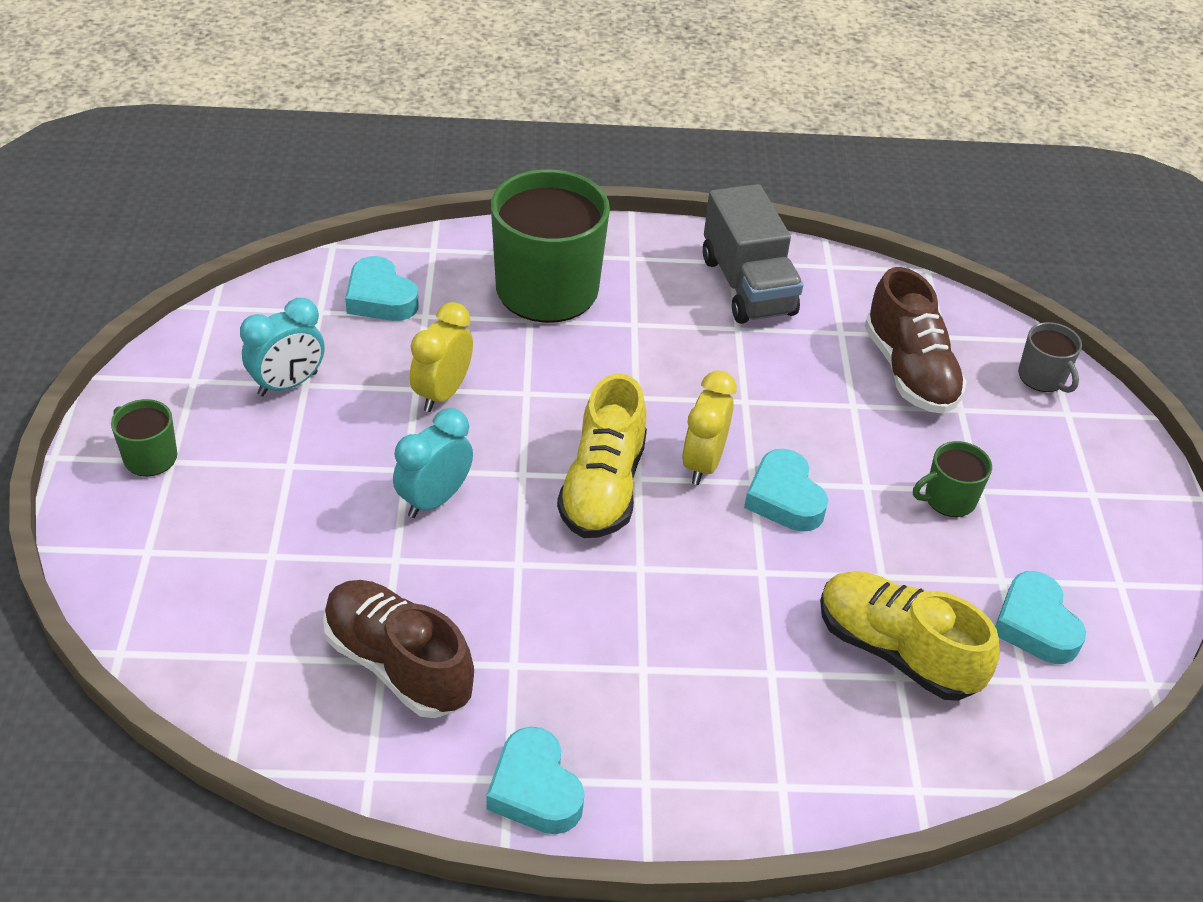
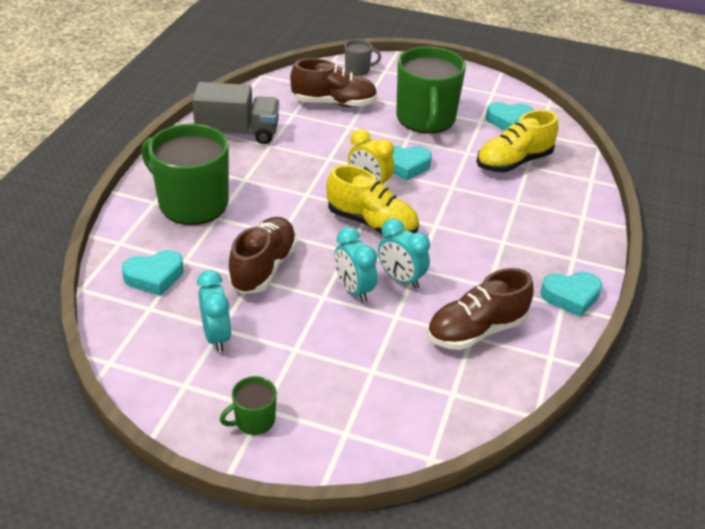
camera: 70 degrees left, 5 degrees down
yellow clock [410,302,473,412] -> brown shoe [228,217,297,294]
green mug [913,441,992,517] -> green mug [396,46,466,133], size x2.23
none -> turquoise clock [378,219,430,289]

